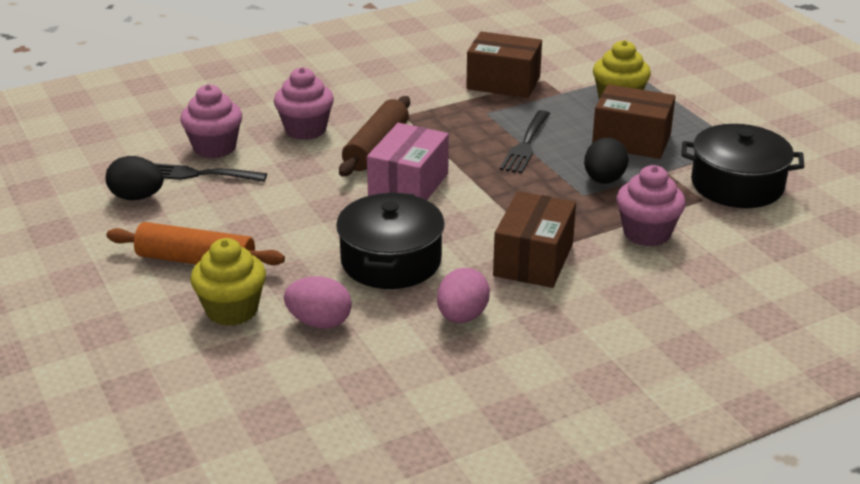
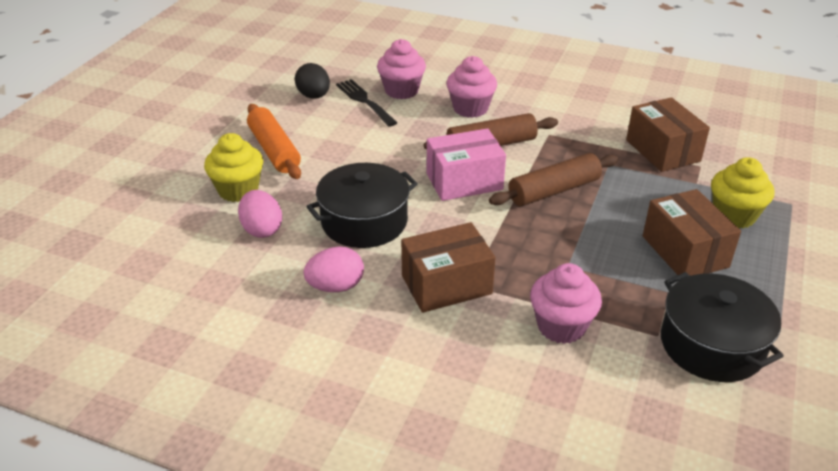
camera: 50 degrees right, 5 degrees up
black fork [500,110,550,174] -> none
black egg [584,138,629,184] -> none
none -> brown rolling pin [489,153,618,206]

